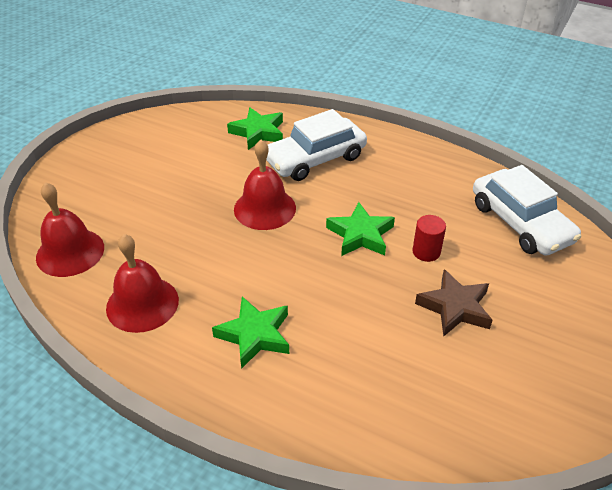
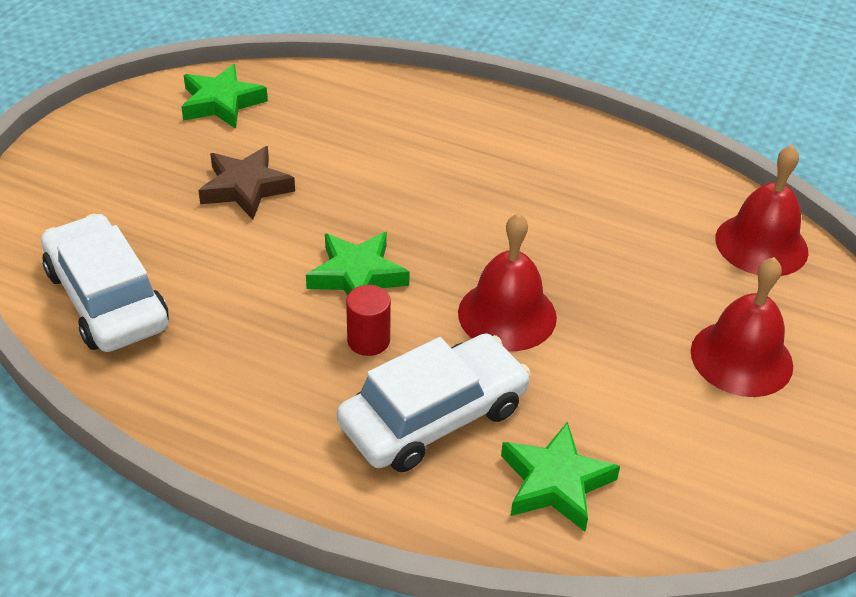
camera: 175 degrees right, 0 degrees up
red bell [106,234,179,333] -> red bell moved to [691,257,793,397]
green star [212,296,289,369] -> green star moved to [181,64,268,129]
red cylinder [413,215,446,262] -> red cylinder moved to [346,285,391,356]

